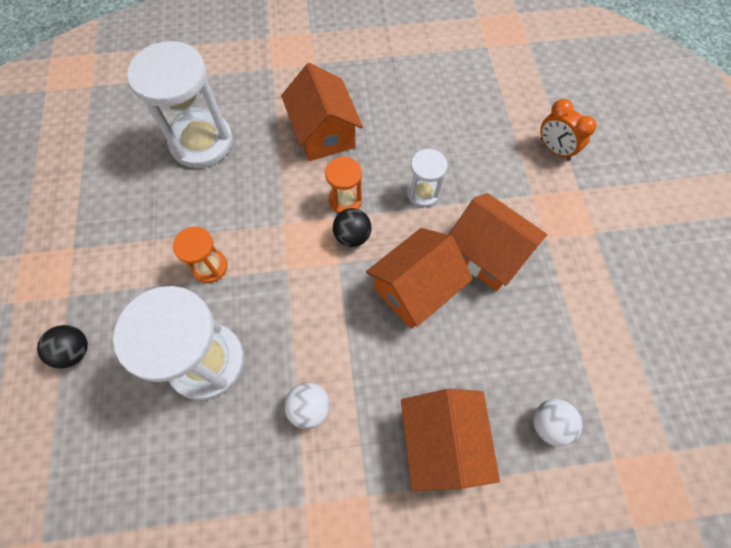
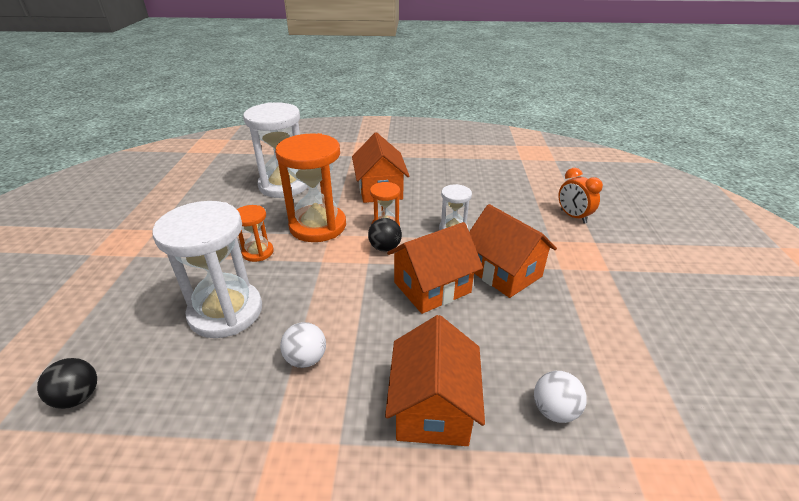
camera: 10 degrees right, 30 degrees down
black ball [37,325,88,369] -> black ball moved to [37,358,97,409]
none -> orange hourglass [275,133,346,242]

